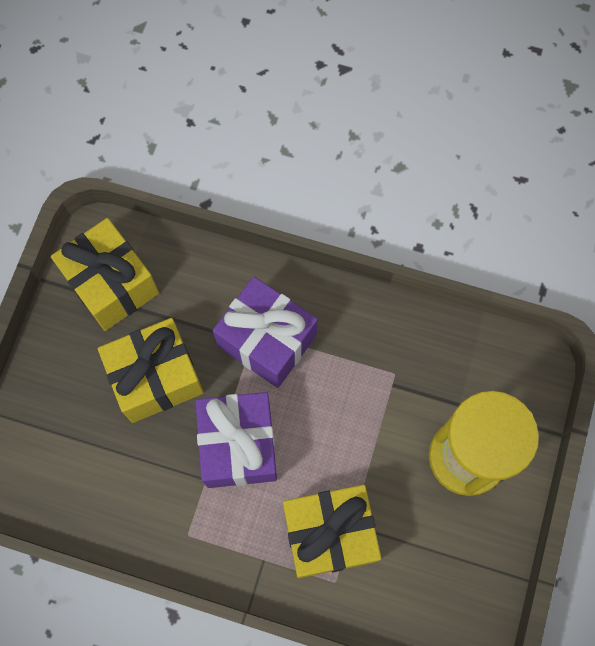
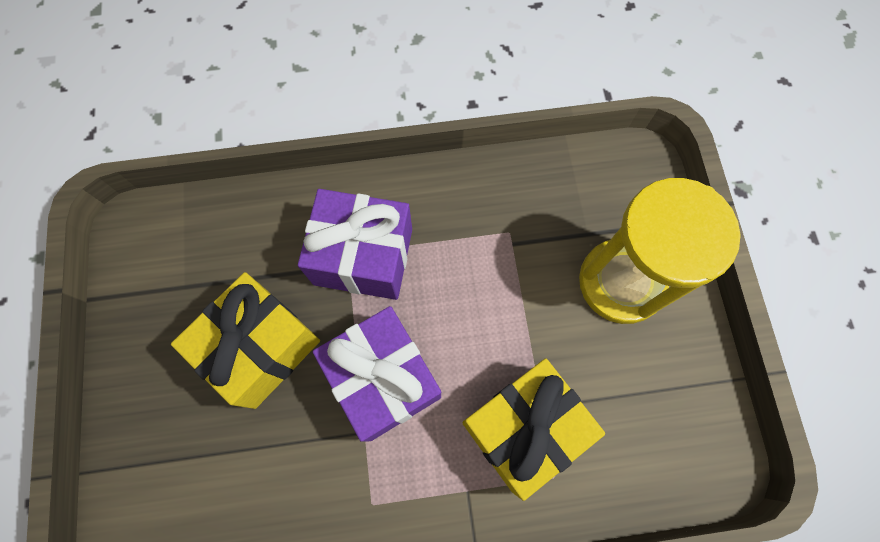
camera: 25 degrees left, 0 degrees up
yellow gift [51,218,159,331] -> none

